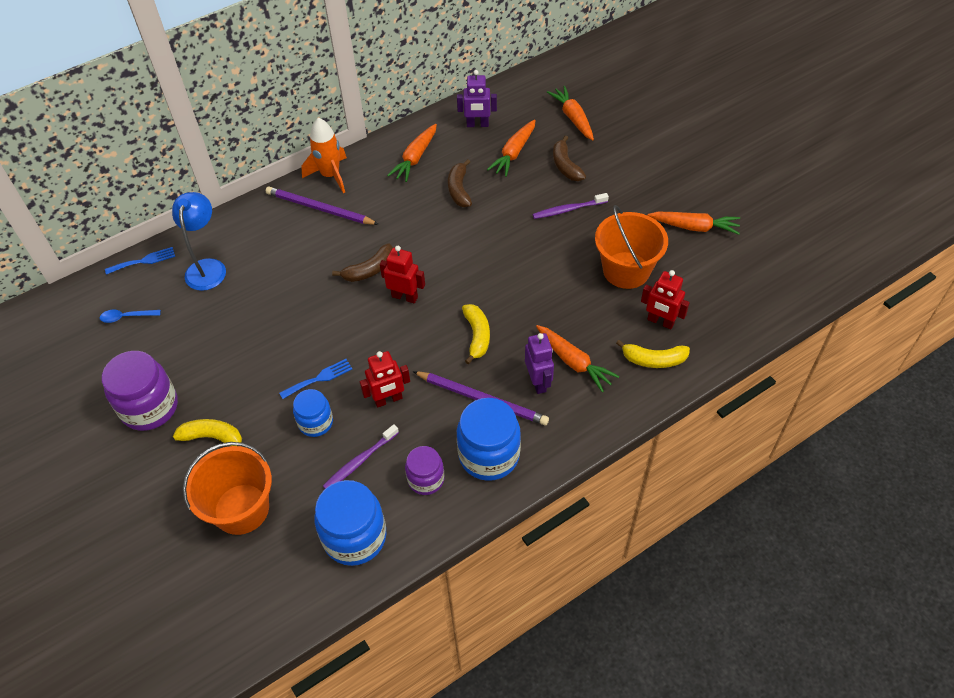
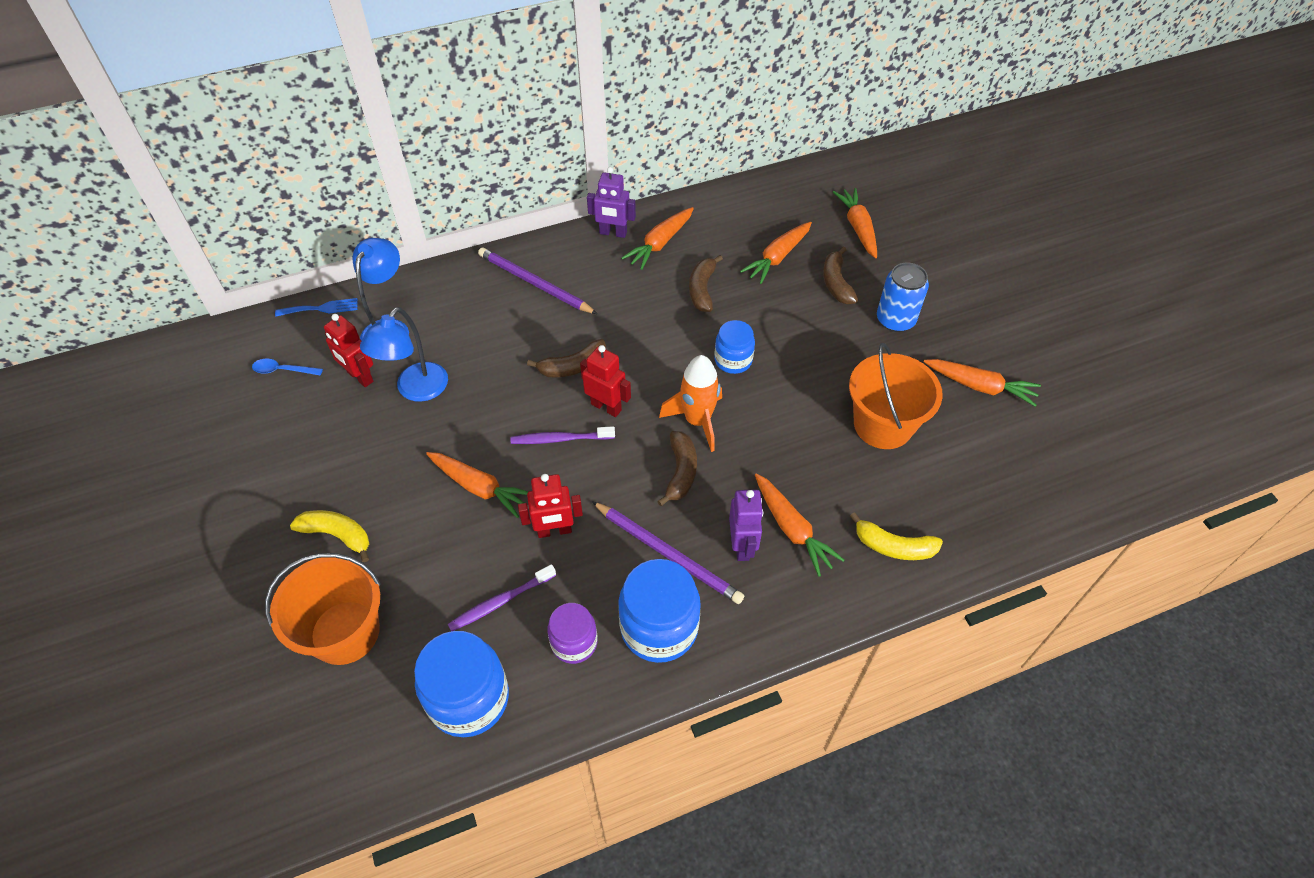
camera: 10 degrees right, 0 degrees up
purple jar [102,351,178,431] -> none
blue fork [279,359,352,399] -> orange carrot [426,452,528,518]
blue jar [293,389,333,437] -> blue jar moved to [714,320,755,374]
orange rocket [301,118,347,193] -> orange rocket moved to [659,355,722,452]
purple robot [457,70,497,127] -> purple robot moved to [587,167,636,238]
yellow banana [462,304,490,364] -> brown banana [657,431,697,506]
purple toothbrush [533,193,609,219] -> purple toothbrush moved to [511,426,615,444]
red robot [641,270,690,329] -> red robot moved to [324,314,373,387]
none -> blue lamp [360,307,448,402]
none -> blue can [877,263,929,332]

